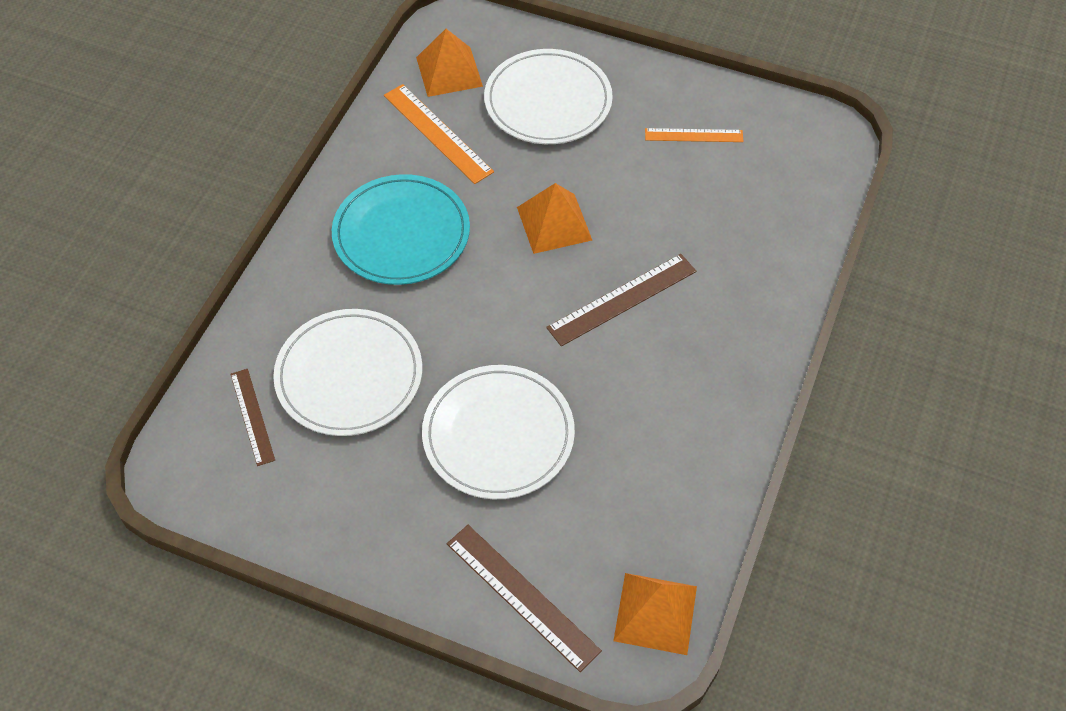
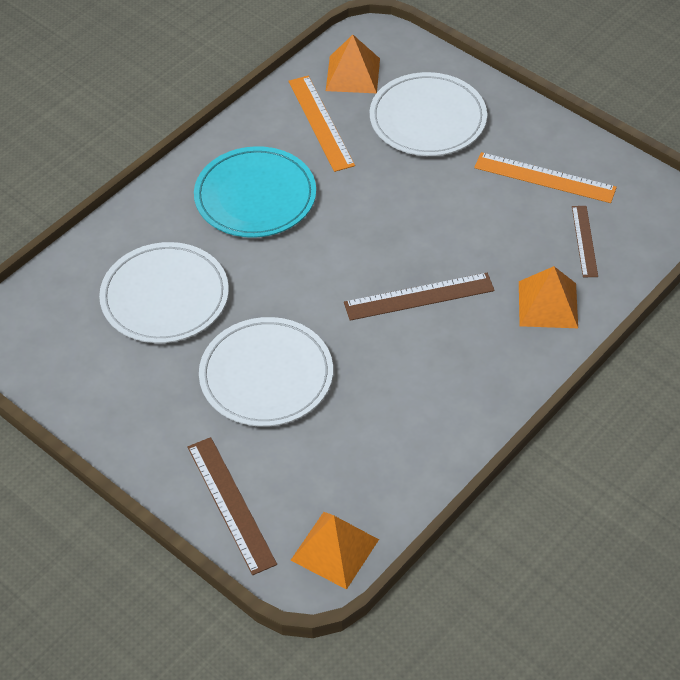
camera: 20 degrees right, 5 degrees down
brown ruler [230,369,275,466] -> brown ruler moved to [572,206,598,278]
orange pyramid [517,183,592,254] -> orange pyramid moved to [519,266,578,328]
orange ruler [645,128,744,142] -> orange ruler [474,152,617,203], size x1.55

